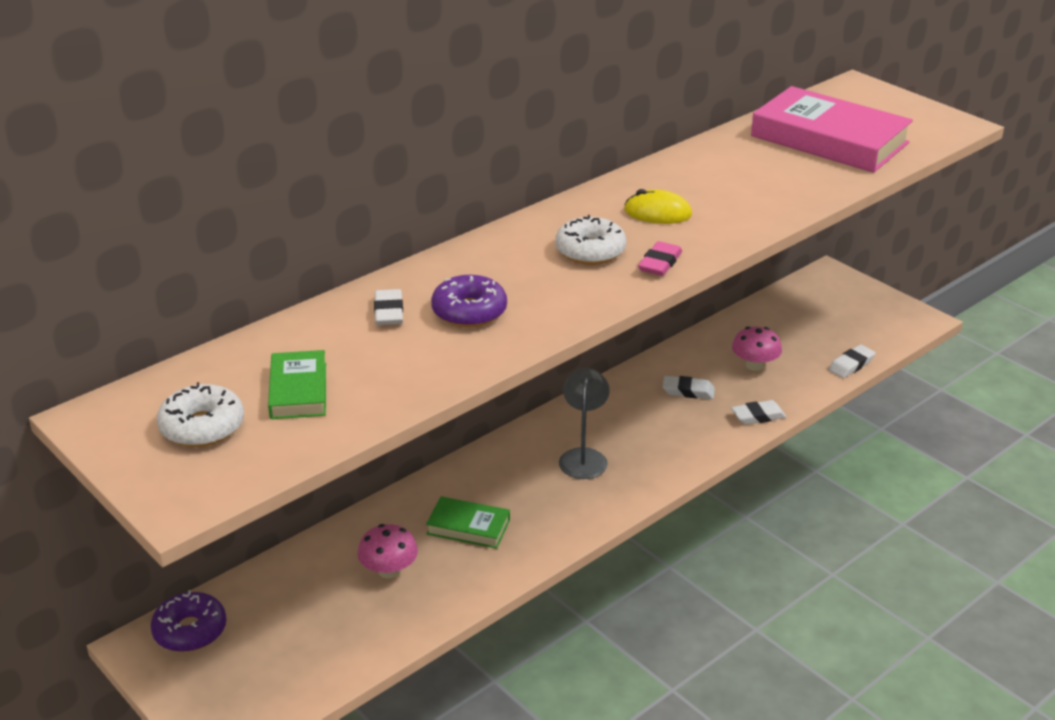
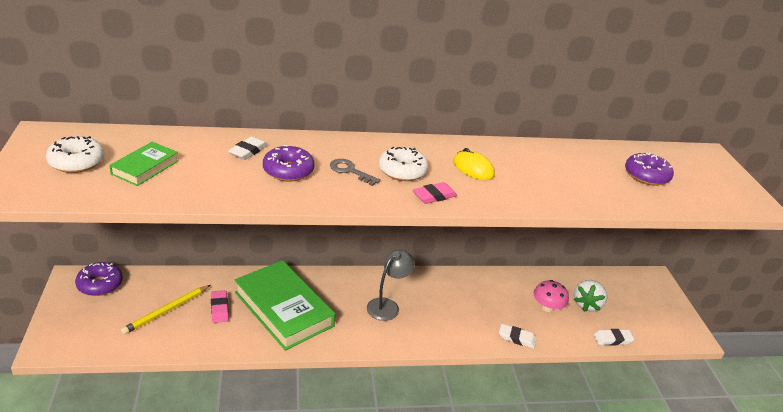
camera: 30 degrees right, 0 degrees up
pink mushroom [358,524,418,578] -> pink eraser [211,290,229,323]
green book [426,496,510,549] -> green book [234,260,335,351], size x2.00
white eraser [663,376,715,399] -> none
pink book [751,86,913,173] -> purple donut [625,152,674,186]
none -> yellow pencil [121,285,210,335]
none -> grey key [330,159,380,186]
none -> white strawberry [573,280,607,312]

